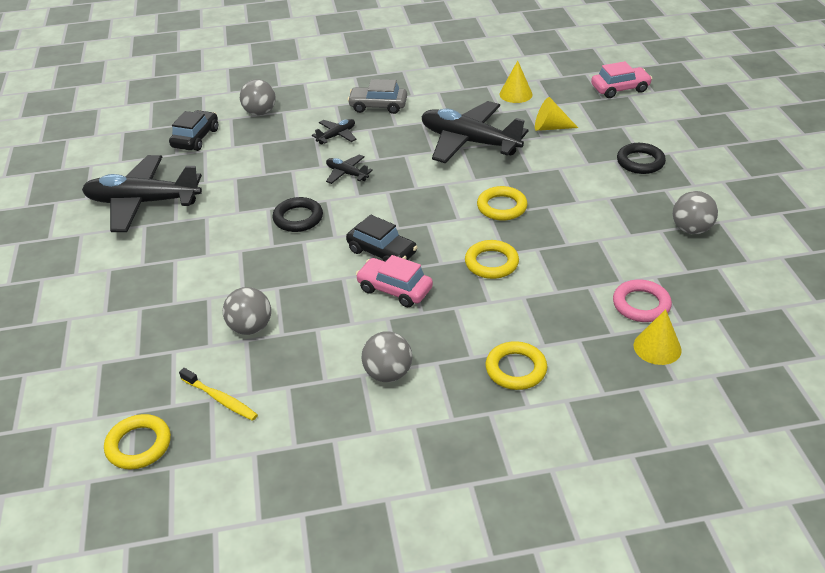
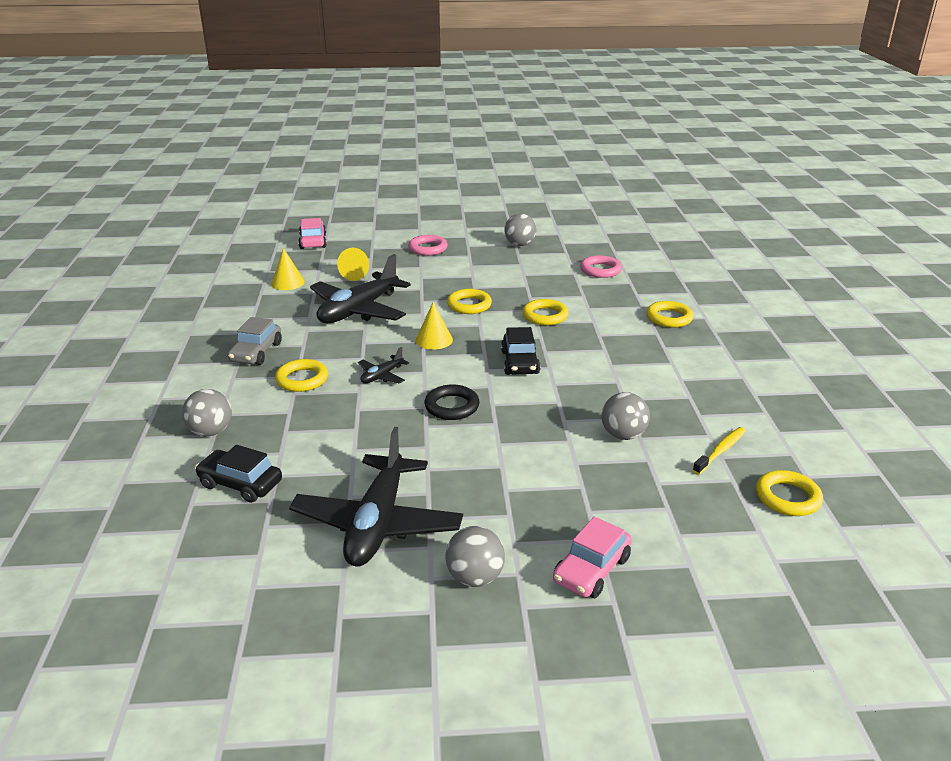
camera: 85 degrees left, 10 degrees down
black plane [312,119,357,145] -> yellow ring [275,359,328,392]
black car [346,215,418,262] -> black car turned 135 degrees clockwise [501,327,540,375]
pink car [356,255,433,307] -> pink car moved to [553,517,632,598]
grey ball [361,331,412,382] -> grey ball moved to [445,526,505,587]
black ring [617,143,666,174] -> pink ring [408,235,448,255]
yellow cone [634,309,681,365] -> yellow cone moved to [415,303,453,350]

